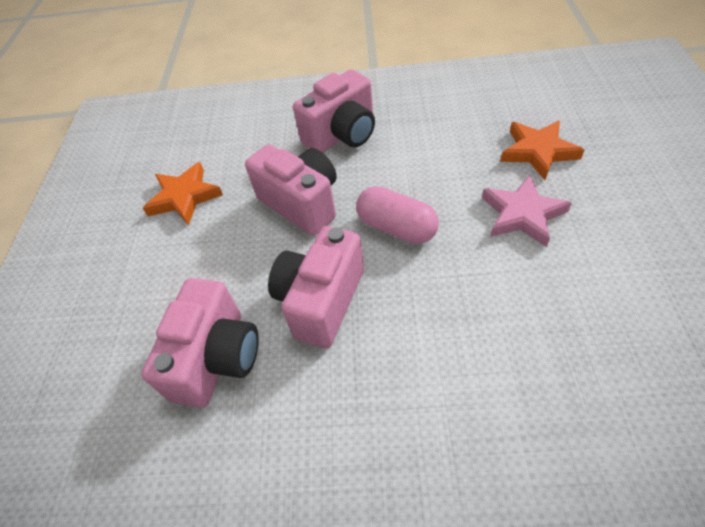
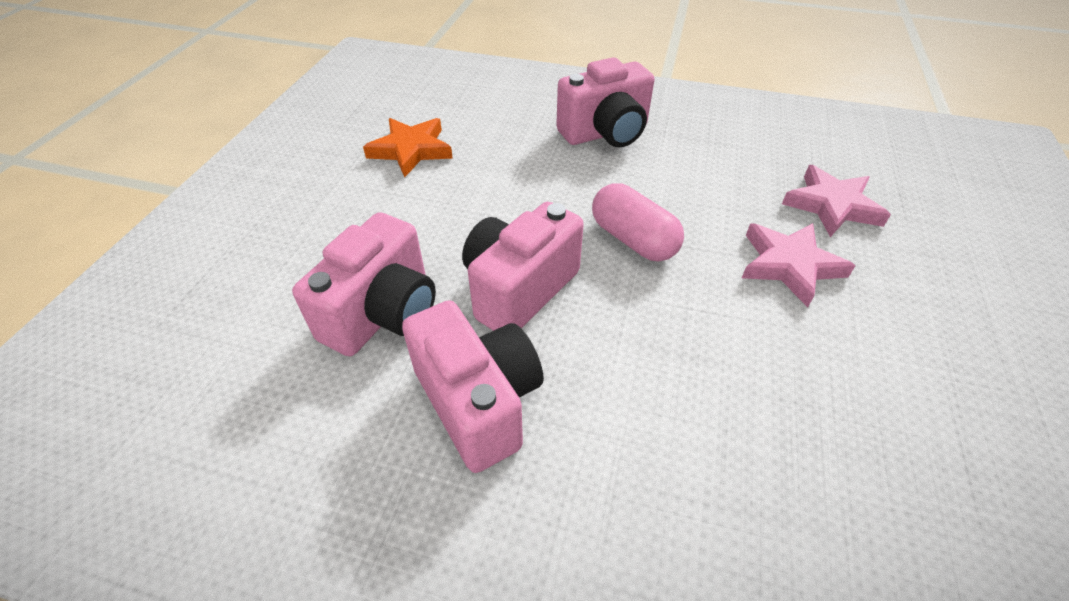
camera: 10 degrees right, 5 degrees down
pink camera [245,145,337,236] -> pink camera moved to [402,300,544,473]
orange star [500,120,585,180] -> pink star [782,165,891,237]

